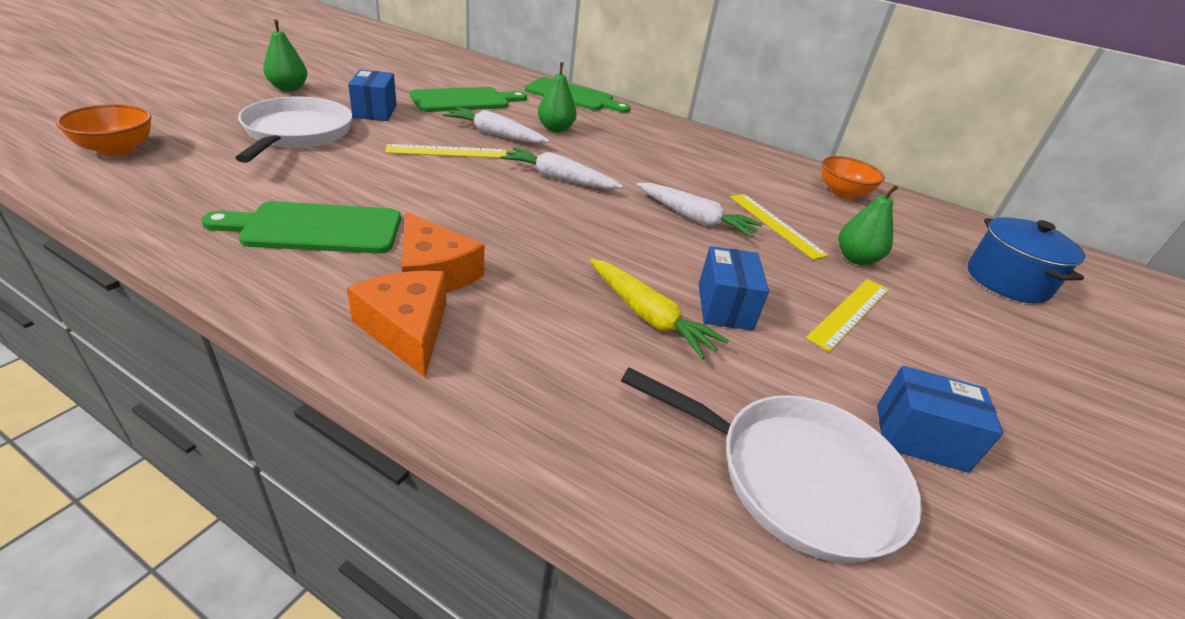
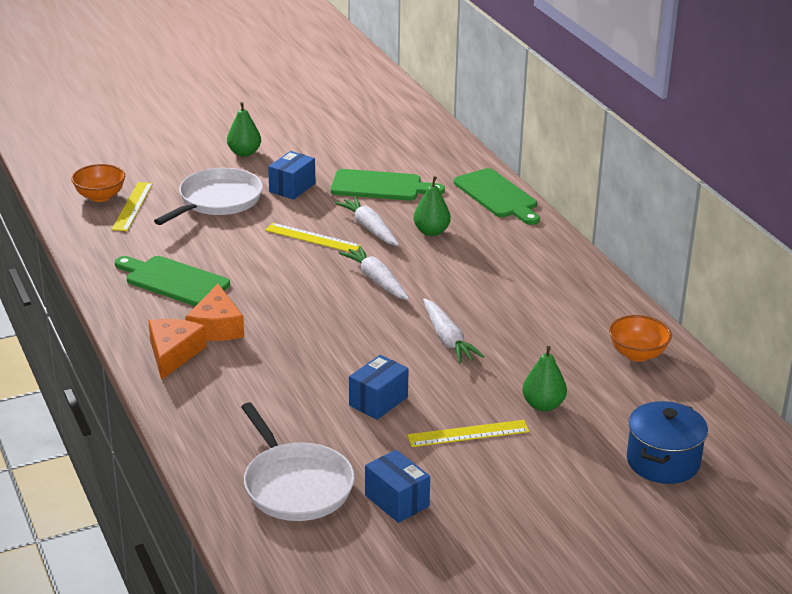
camera: 40 degrees right, 5 degrees down
yellow carrot [589,259,729,359] -> none
yellow ruler [730,194,829,260] -> yellow ruler moved to [112,182,153,231]

